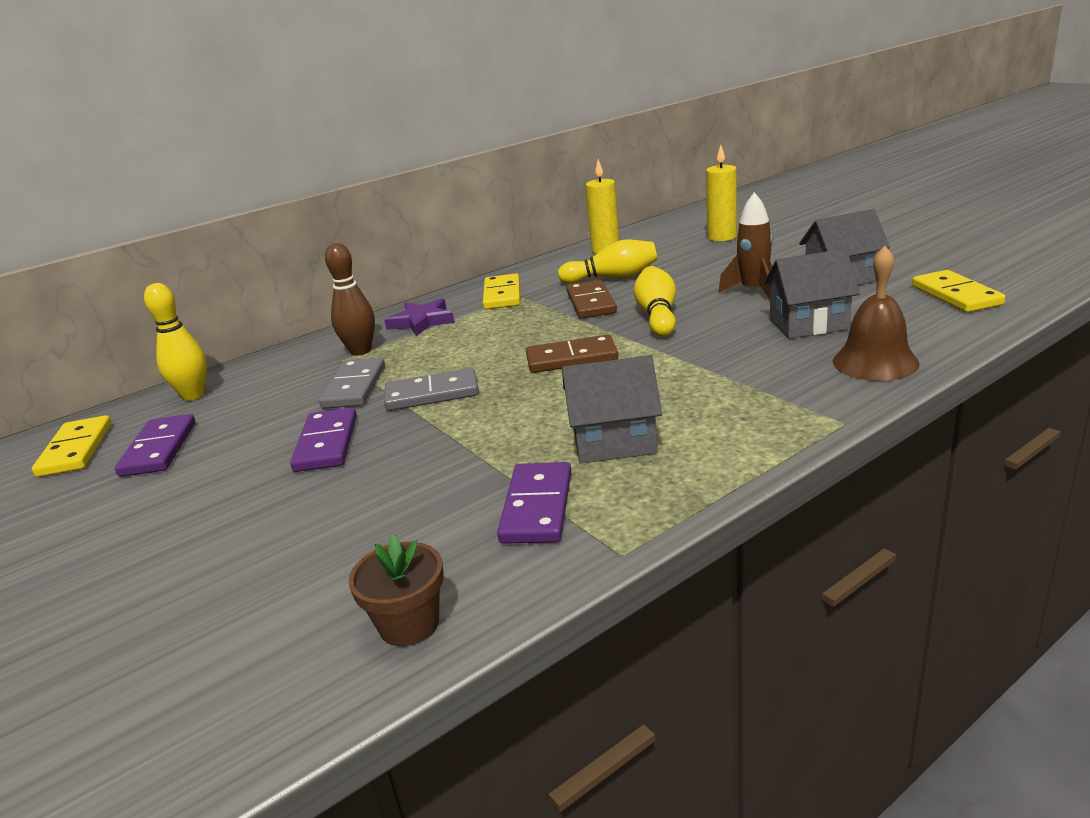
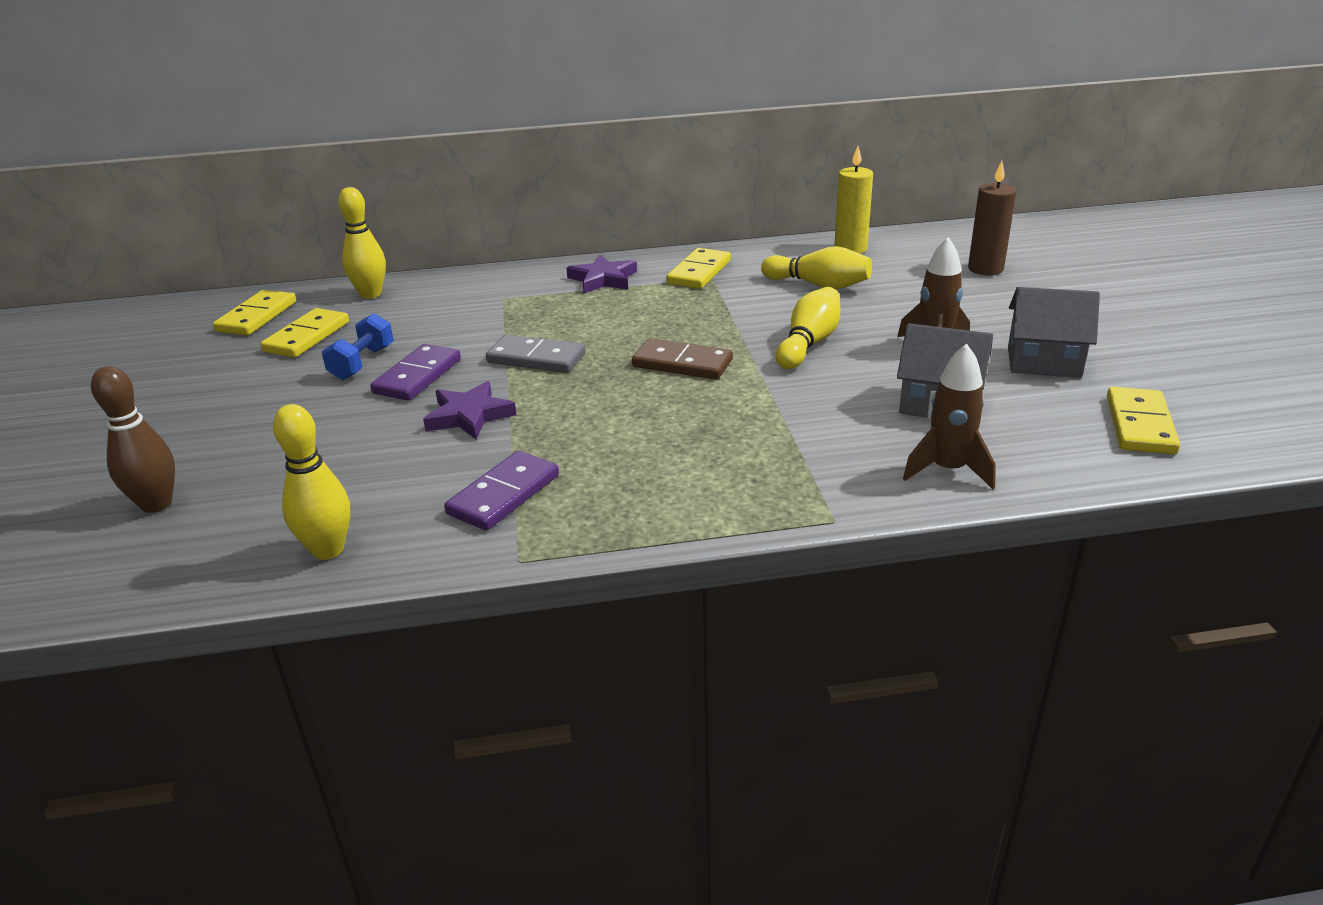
camera: 25 degrees right, 5 degrees up
purple domino [115,414,196,477] -> yellow domino [260,308,349,358]
grey domino [319,358,385,408] -> none
brown bowling pin [325,243,375,356] -> brown bowling pin moved to [91,366,175,513]
brown flower pot [348,534,444,646] -> yellow bowling pin [273,404,350,560]
grey house [562,355,662,463] -> none
brown domino [566,280,617,319] -> none
yellow candle [706,145,737,242] -> brown candle [968,161,1016,275]
brown bell [833,246,920,381] -> brown rocket [903,344,996,489]
none -> blue dumbbell [322,313,394,380]
none -> purple star [423,381,517,440]

